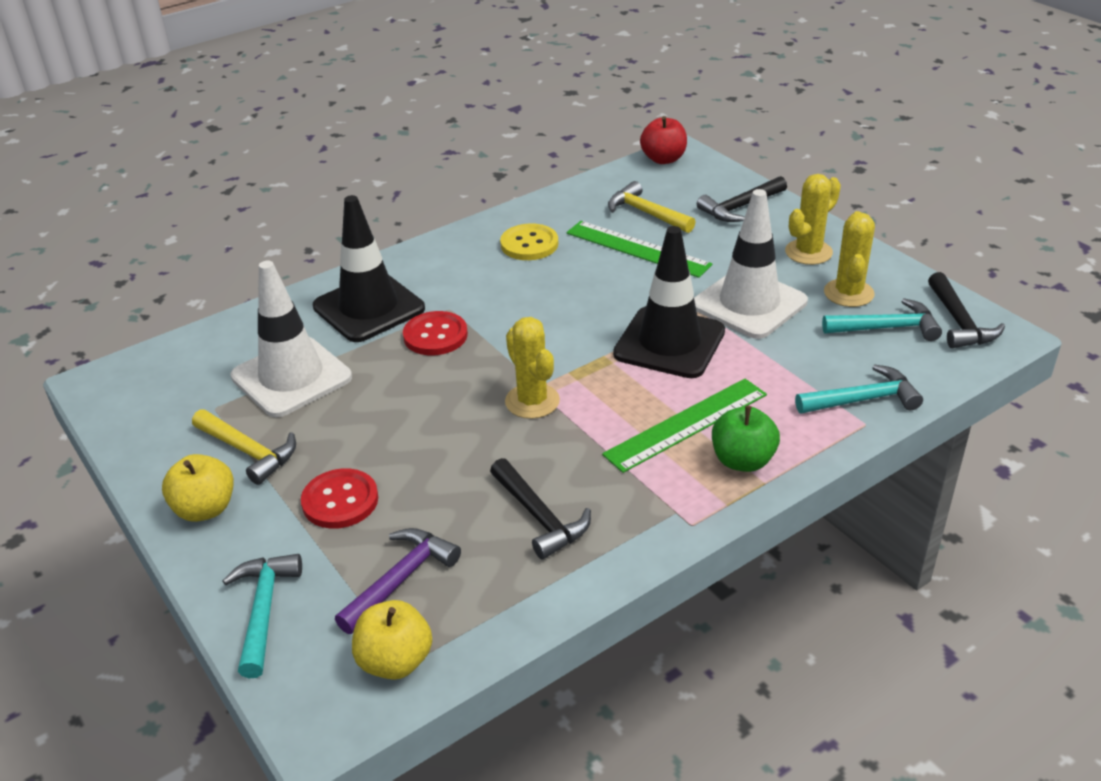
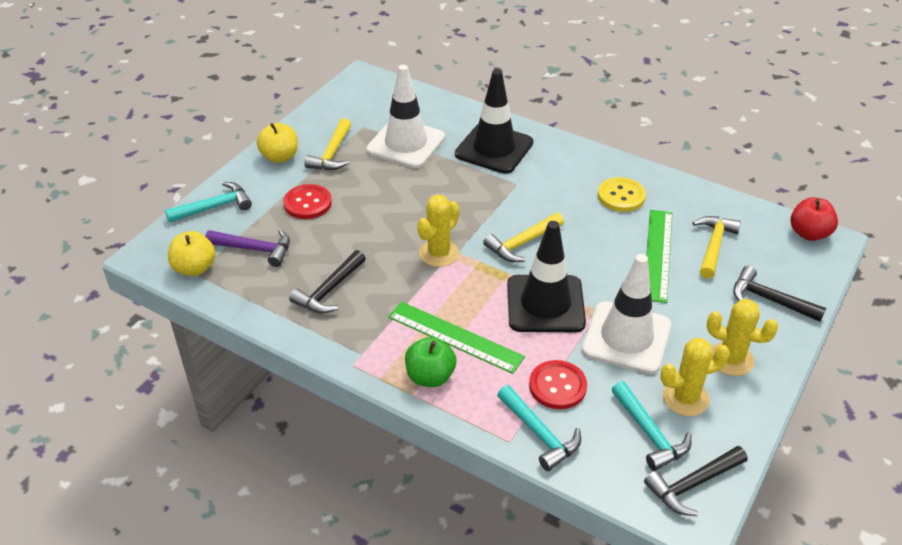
camera: 65 degrees right, 5 degrees up
red button [403,311,468,355] -> red button moved to [529,360,587,409]
none -> yellow hammer [483,213,564,262]

